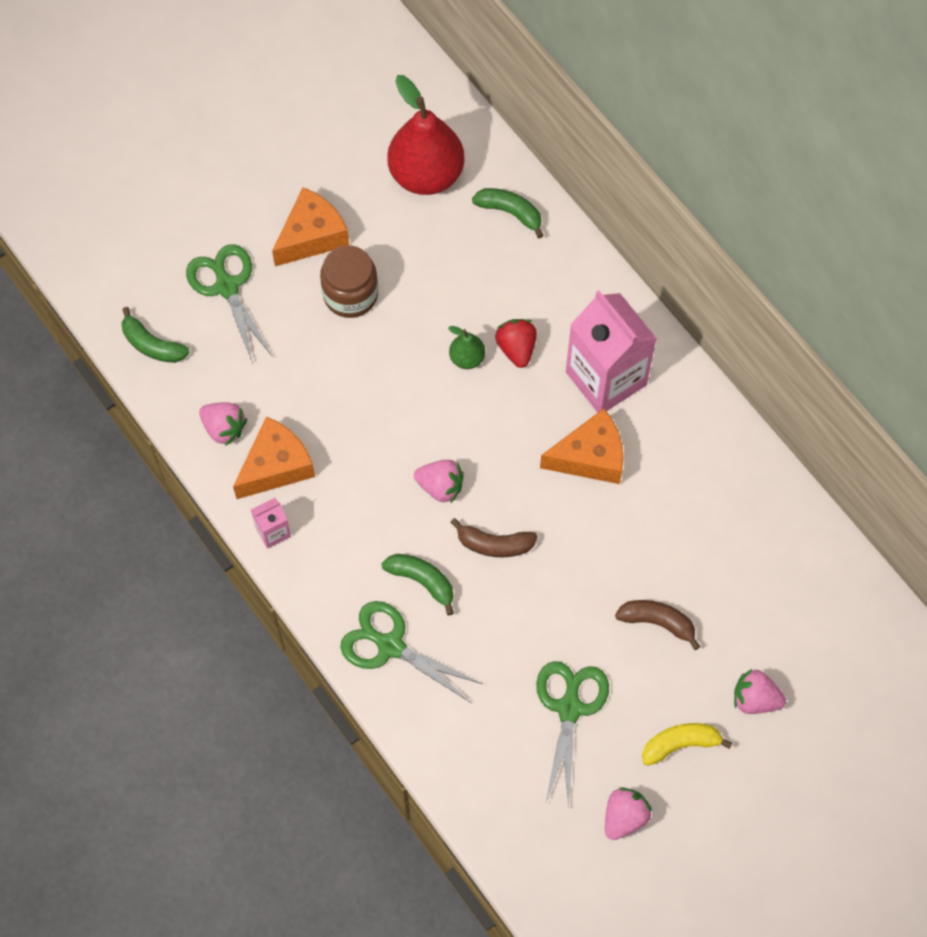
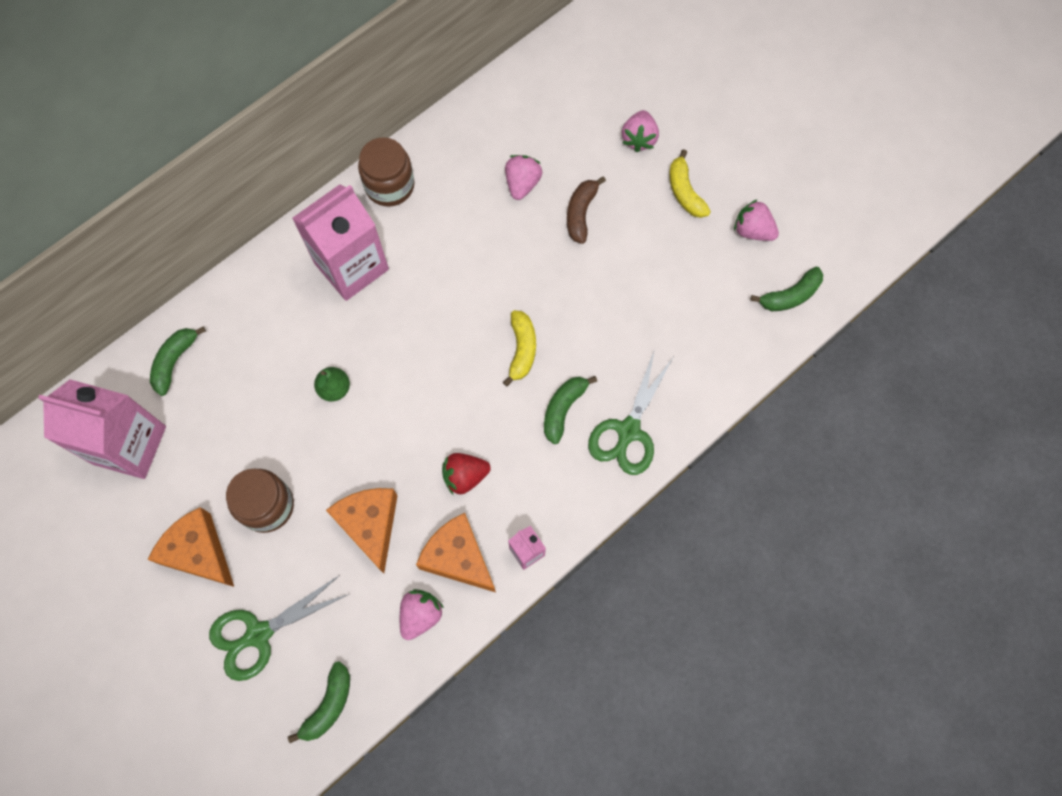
camera: 95 degrees left, 5 degrees up
red pear [387,75,465,195] -> pink carton [38,379,166,479]
pink strawberry [414,460,464,504] -> pink strawberry moved to [505,155,542,200]
brown banana [450,518,538,557] -> yellow banana [503,310,536,387]
red strawberry [495,319,537,368] -> red strawberry moved to [442,453,491,494]
green scissors [536,661,609,807] -> none
orange cheese [540,408,624,484] -> orange cheese moved to [326,488,398,573]
none -> brown jar [358,137,414,207]
none -> green banana [750,267,823,311]

